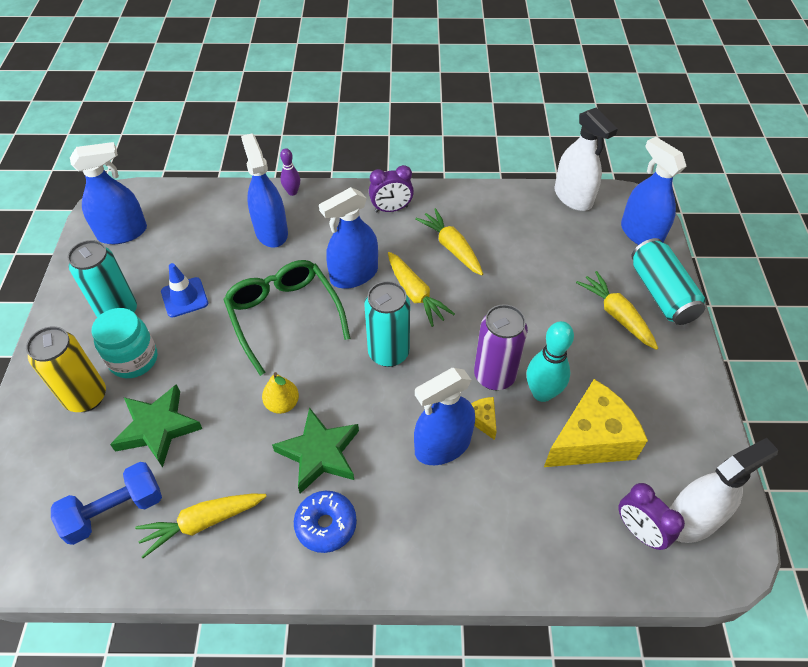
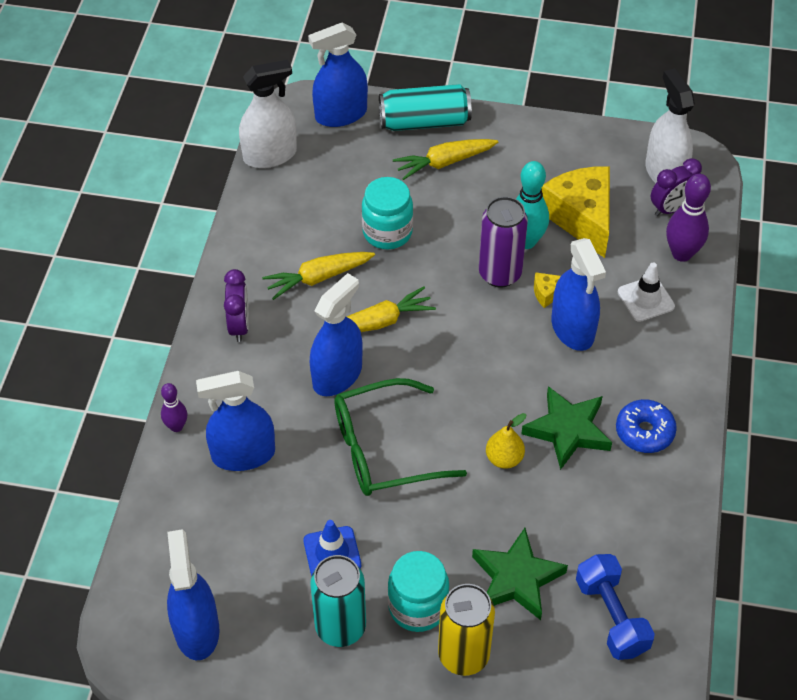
camera: 80 degrees left, 0 degrees up
yellow carrot [135,494,267,558] -> none
blue spray bottle [319,187,378,289] -> blue spray bottle turned 120 degrees counterclockwise [310,273,363,396]
turquoise can [364,281,410,367] -> none
none -> turquoise jar [362,177,413,249]
none -> white traffic cone [618,262,675,322]
none -> purple bowling pin [666,174,711,262]

